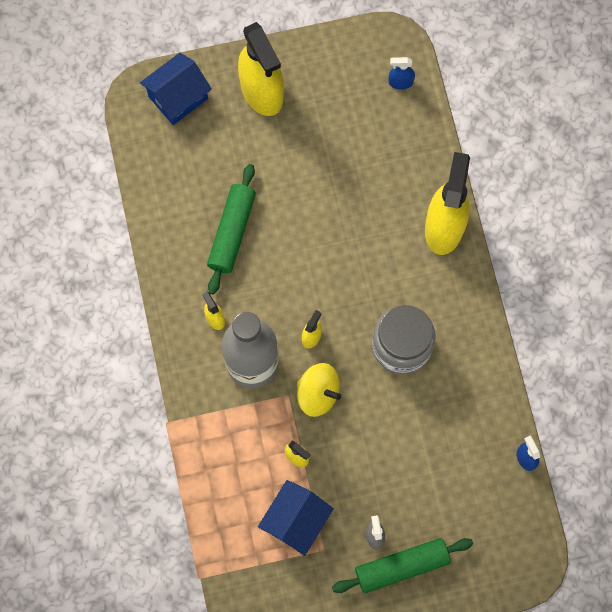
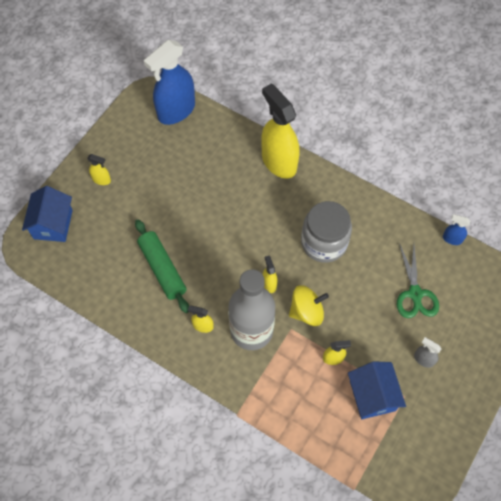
camera: 45 degrees left, 10 degrees down
yellow spray bottle [238,22,284,116] -> yellow spray bottle [87,154,111,185], size x0.43
green rolling pin [332,538,473,593] -> none
blue spray bottle [388,57,415,89] -> blue spray bottle [144,40,195,125], size x2.33
none -> green scissors [397,243,439,318]

